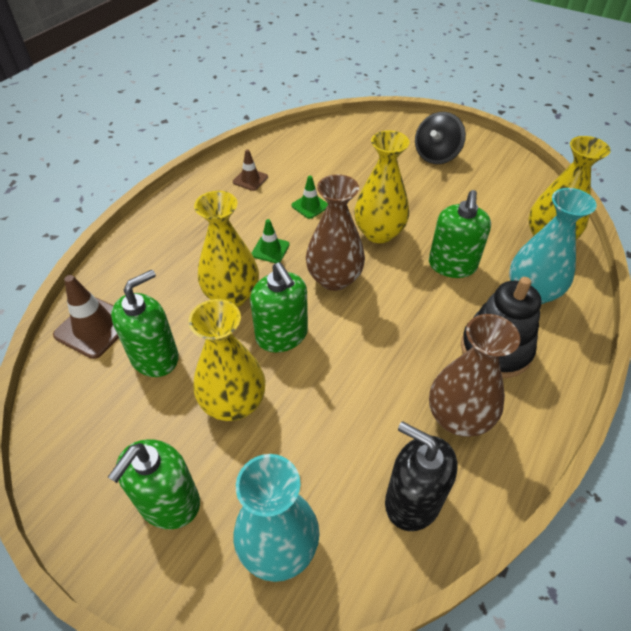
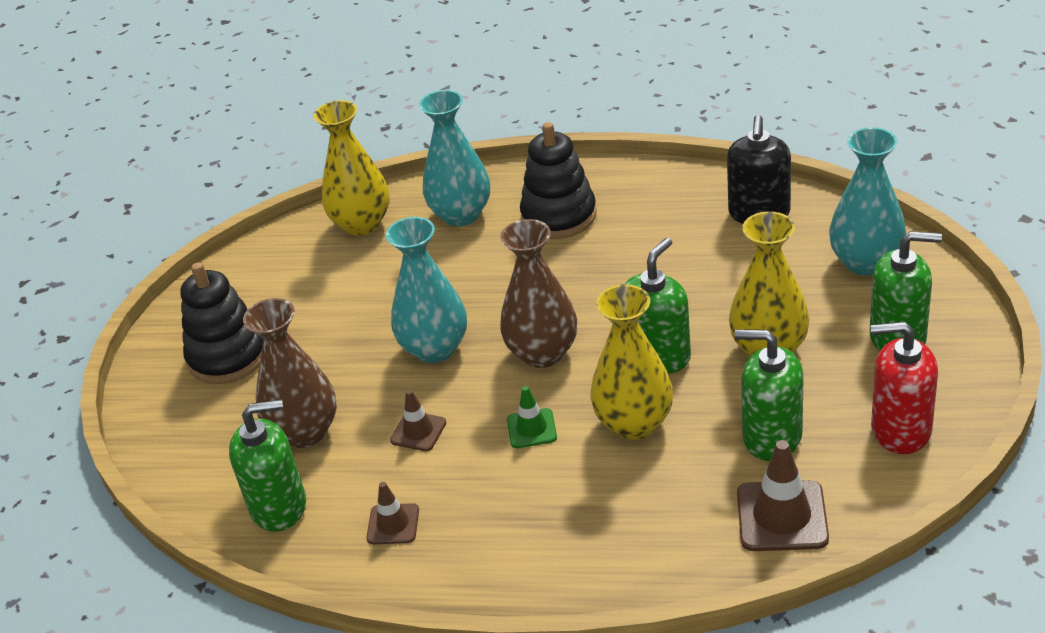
camera: 110 degrees left, 10 degrees down
green traffic cone [291,176,328,219] -> brown traffic cone [390,389,446,451]
yellow vase [354,130,410,243] -> turquoise vase [386,217,467,363]
black spinning top [415,112,466,164] -> black stacking toy [180,262,263,384]
green soap dispenser [429,190,491,278] -> green soap dispenser moved to [229,399,306,532]
brown vase [429,314,520,437] -> brown vase moved to [243,298,337,448]
none -> red soap dispenser [871,321,938,454]

